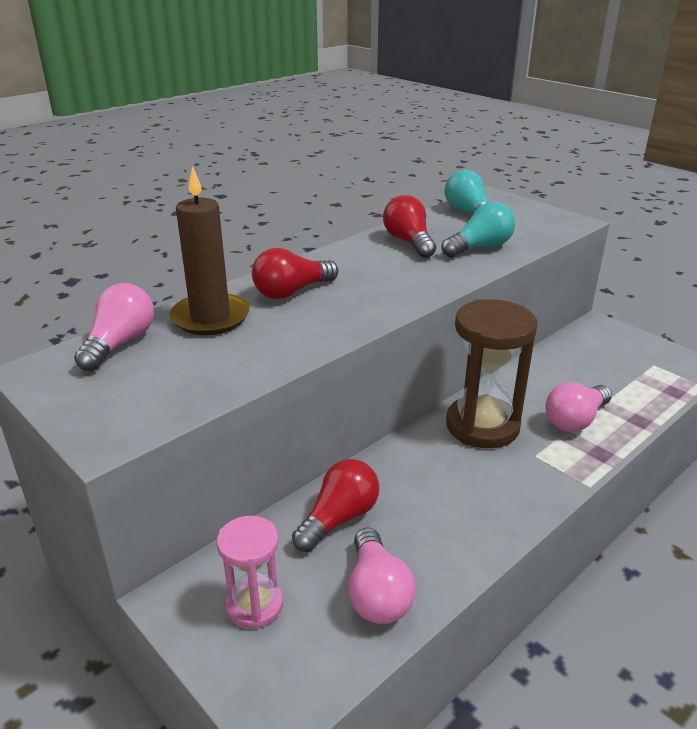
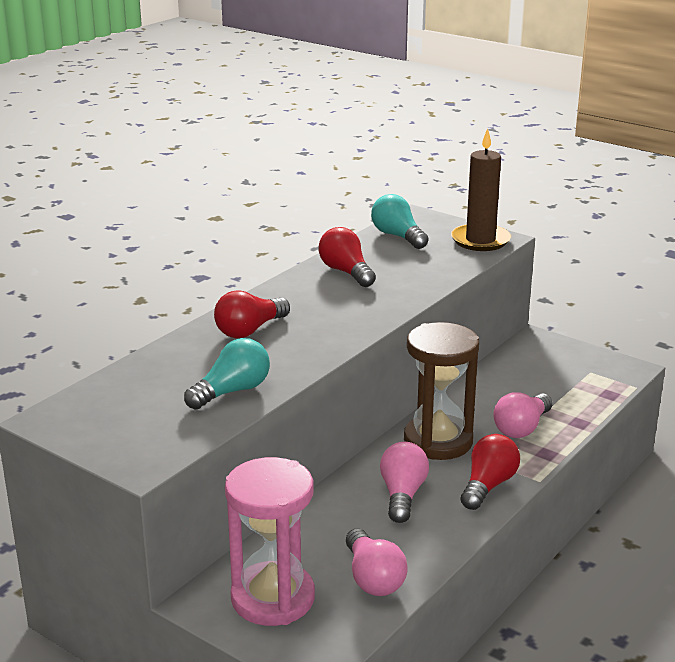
camera: 10 degrees left, 5 degrees down
pink light bulb [74,283,154,371] -> pink light bulb moved to [380,442,429,523]
brown candle [169,166,250,335] -> brown candle moved to [451,128,511,251]
pink hourglass [217,516,283,629] -> pink hourglass [225,457,315,626], size x1.73
red light bulb [292,459,379,552] -> red light bulb moved to [460,434,520,510]
turquoise light bulb [442,202,515,258] -> turquoise light bulb moved to [184,338,270,410]

